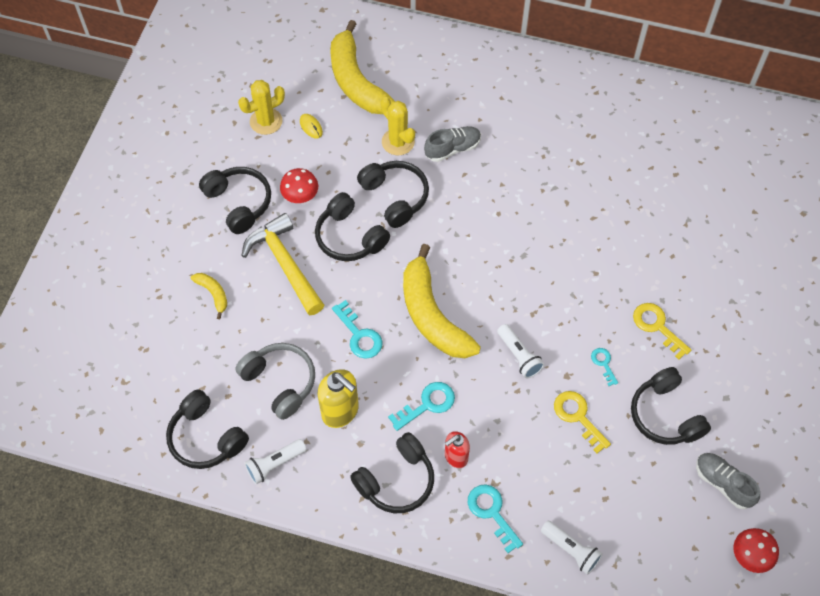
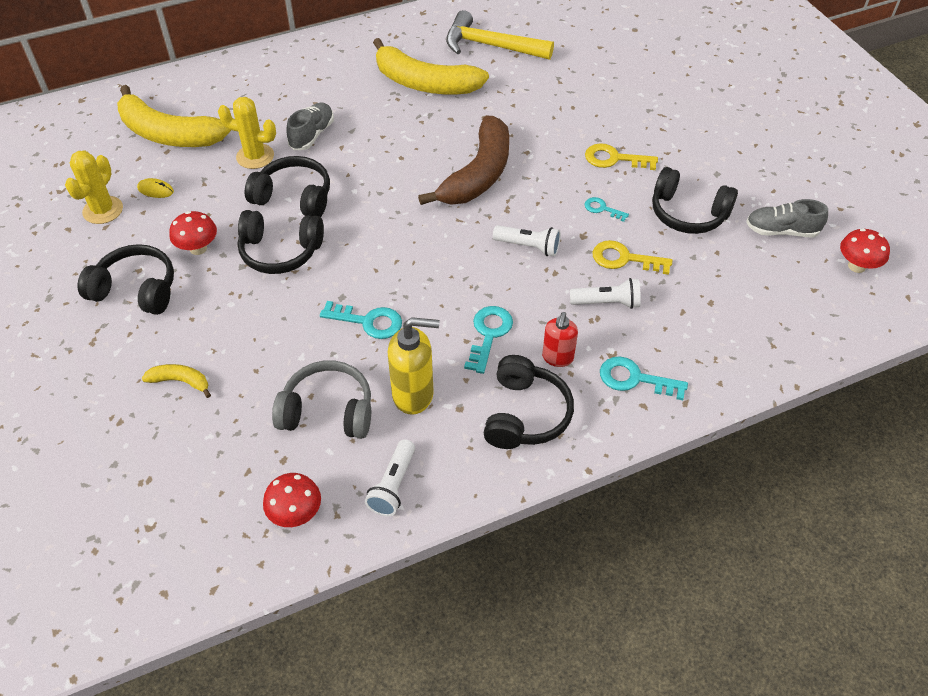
camera: 40 degrees left, 10 degrees down
black headphones [166,389,249,469] -> red mushroom [263,473,321,527]
yellow hammer [241,213,324,315] -> yellow hammer moved to [446,10,554,60]
yellow banana [403,244,481,358] -> yellow banana moved to [373,38,489,95]
white flashlight [541,521,603,575] -> white flashlight moved to [570,278,641,309]
none -> brown banana [418,116,509,205]

